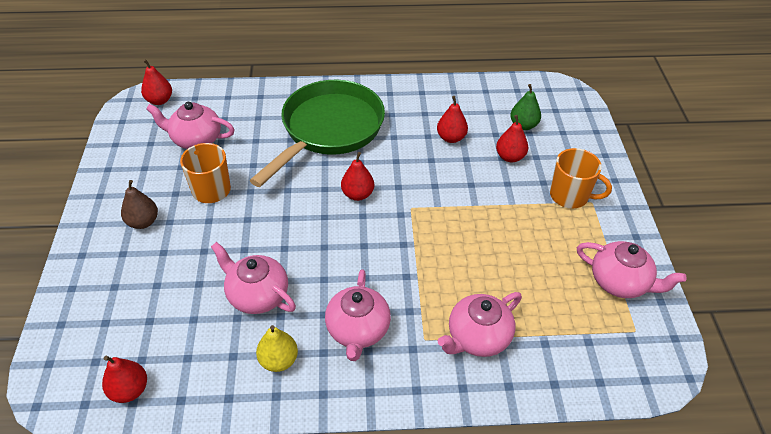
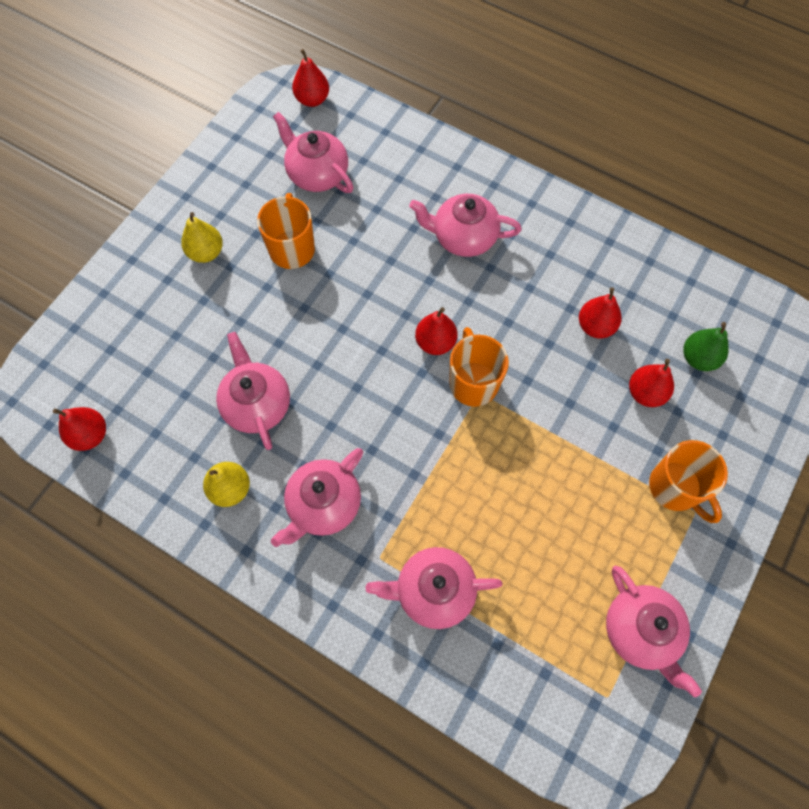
camera: 35 degrees right, 20 degrees up
brown pear [121,180,158,229] -> yellow pear [181,212,223,263]
green pan [249,80,385,187] -> pink teapot [409,194,522,257]
none -> orange mug [449,327,509,407]

